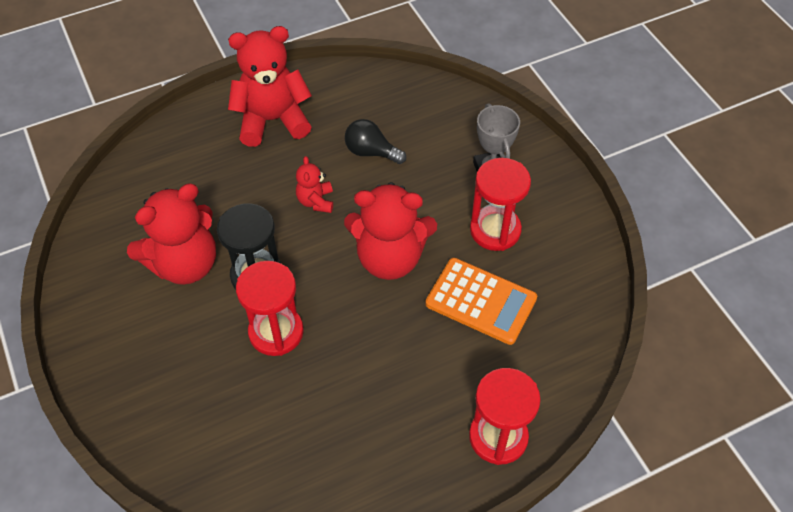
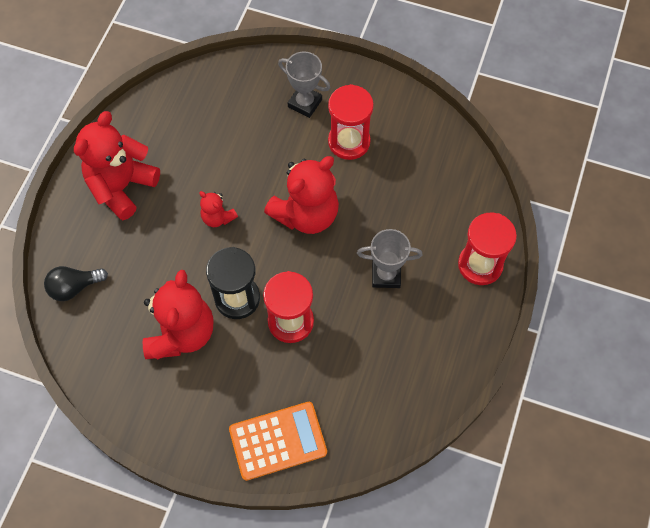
camera: 45 degrees left, 10 degrees up
black light bulb [345,119,406,164] -> black light bulb moved to [44,266,108,301]
orange calculator [425,258,537,345] -> orange calculator moved to [229,402,327,481]
none -> grey trophy [357,229,423,288]

